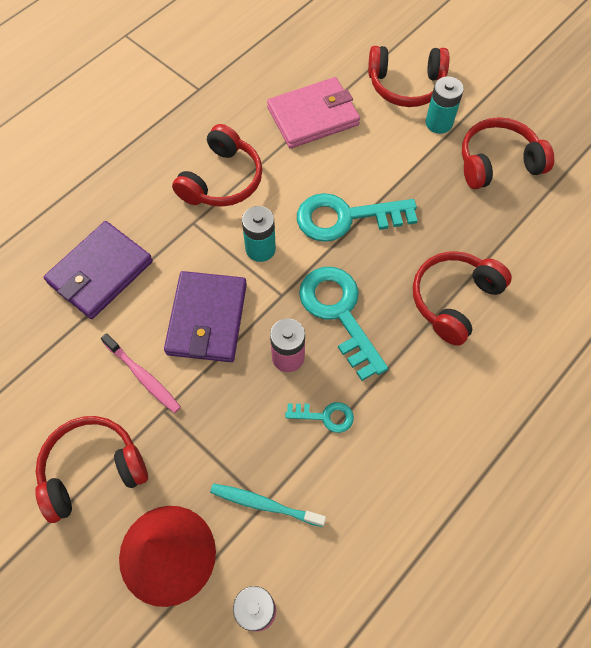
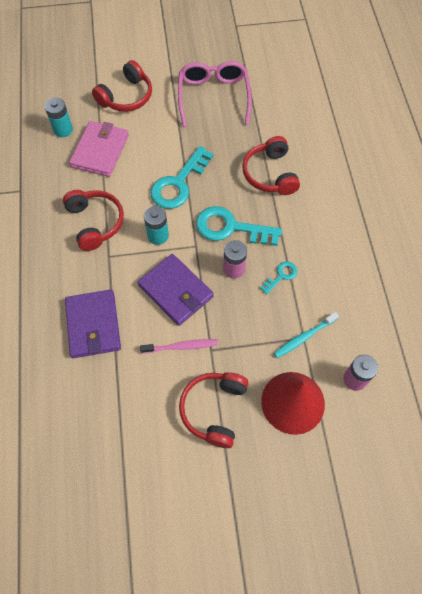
camera: 50 degrees left, 0 degrees up
turquoise battery [425,76,464,134] -> turquoise battery moved to [45,98,73,137]
red headphones [462,117,554,189] -> pink glasses [178,61,252,127]

